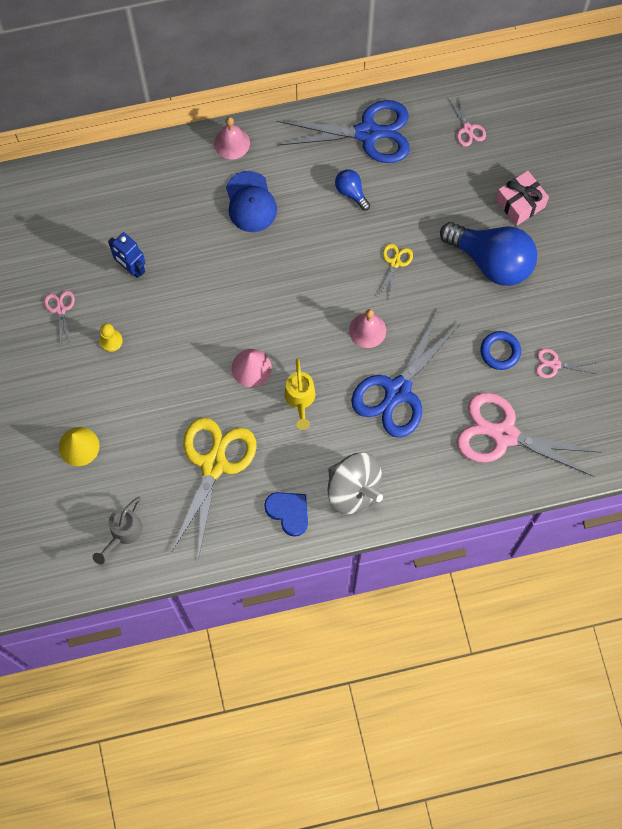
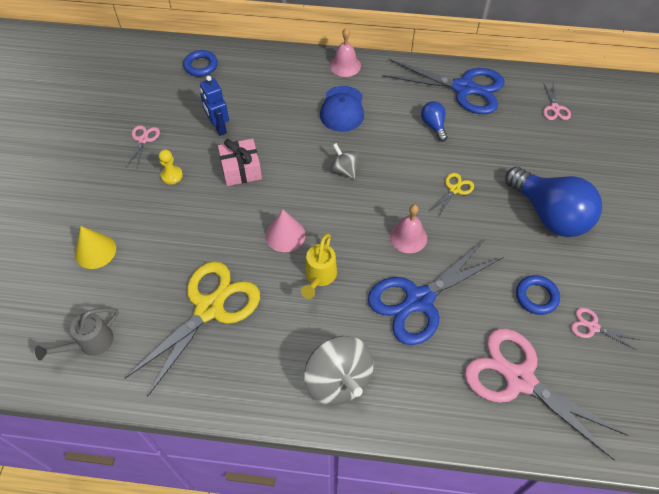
camera: 20 degrees right, 15 degrees down
blue heart [264,492,308,537] -> none
pink gift [496,171,549,226] -> pink gift moved to [218,139,262,186]
none -> blue ring [183,50,218,77]
none -> grey spinning top [330,143,359,179]

